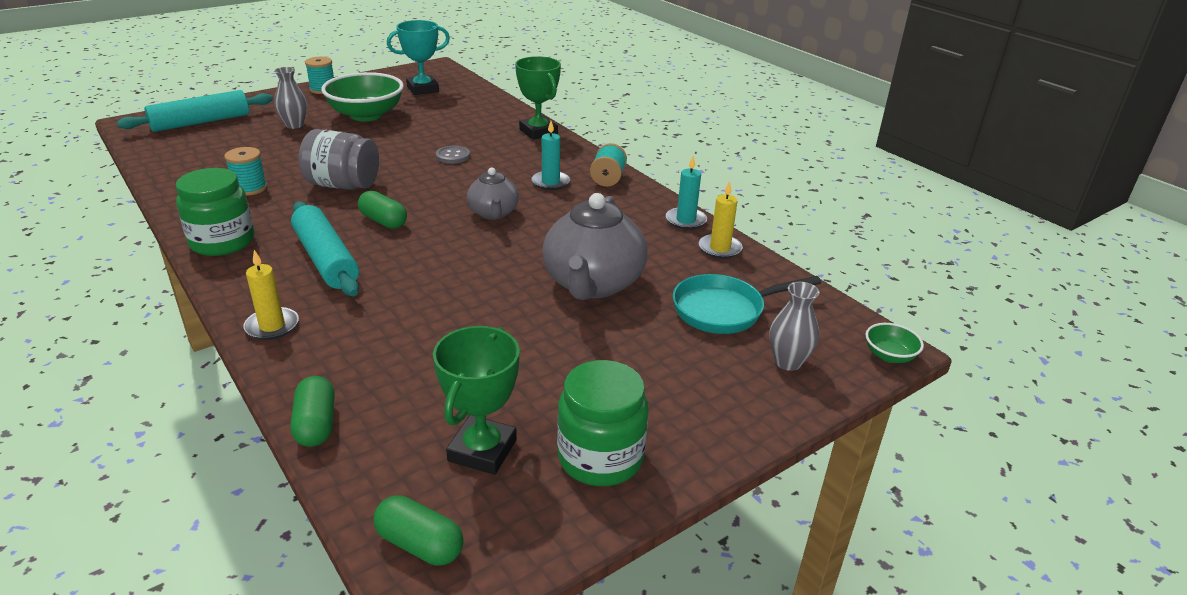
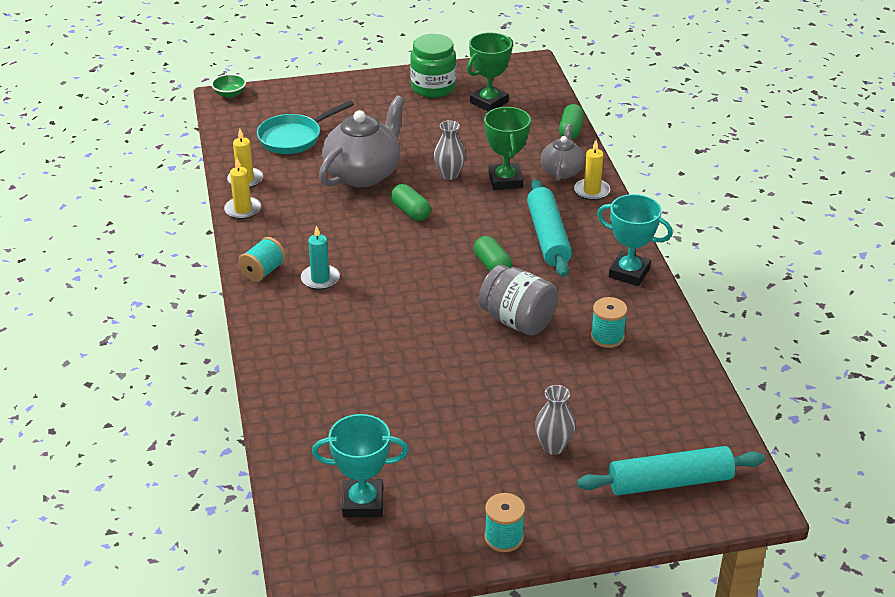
camera: 155 degrees left, 5 degrees up
green jar [176,168,254,256] -> turquoise trophy [597,194,673,286]
green bowl [321,72,404,121] -> none
green capsule [374,495,464,566] -> green capsule moved to [391,184,431,221]
grey button [436,146,470,164] -> none
grey teapot [467,167,519,220] -> grey teapot moved to [541,124,585,181]
green trophy [515,56,561,140] -> green trophy moved to [484,107,531,190]
turquoise candle [666,156,707,230] -> yellow candle [224,158,261,219]
turquoise pan [673,274,821,334] -> turquoise pan turned 135 degrees clockwise [257,100,354,154]
grey vase [769,282,820,371] -> grey vase moved to [434,120,466,180]

